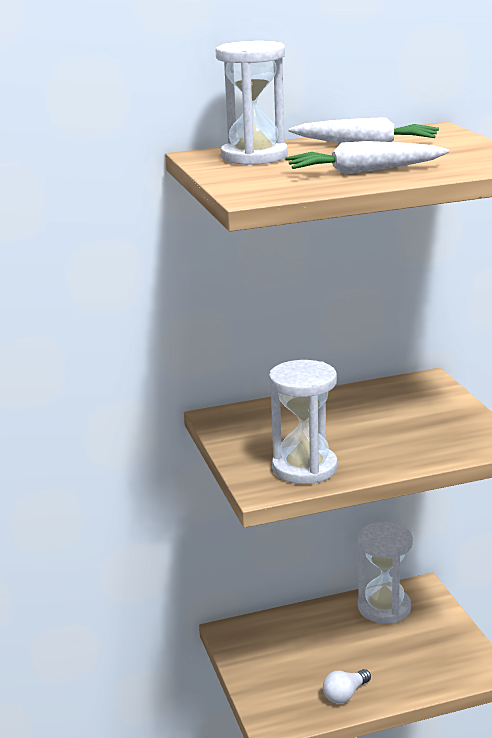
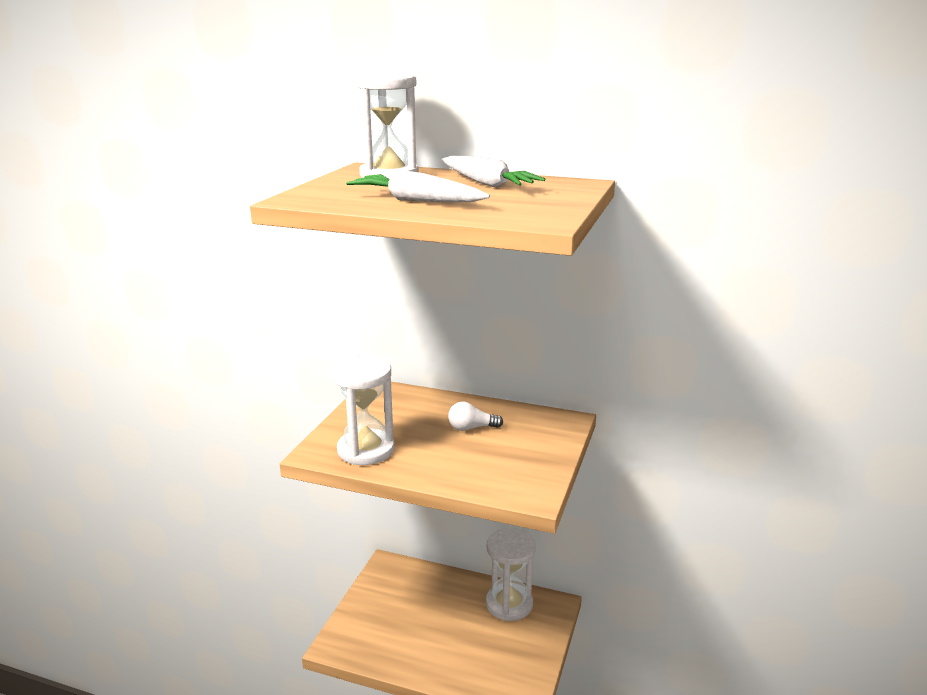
camera: 35 degrees right, 0 degrees up
white light bulb [323,669,371,704] -> white light bulb moved to [448,401,503,431]

